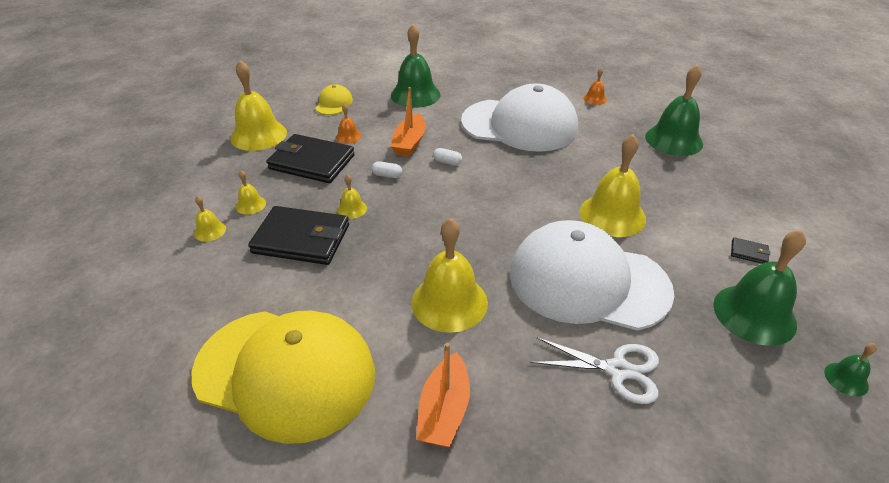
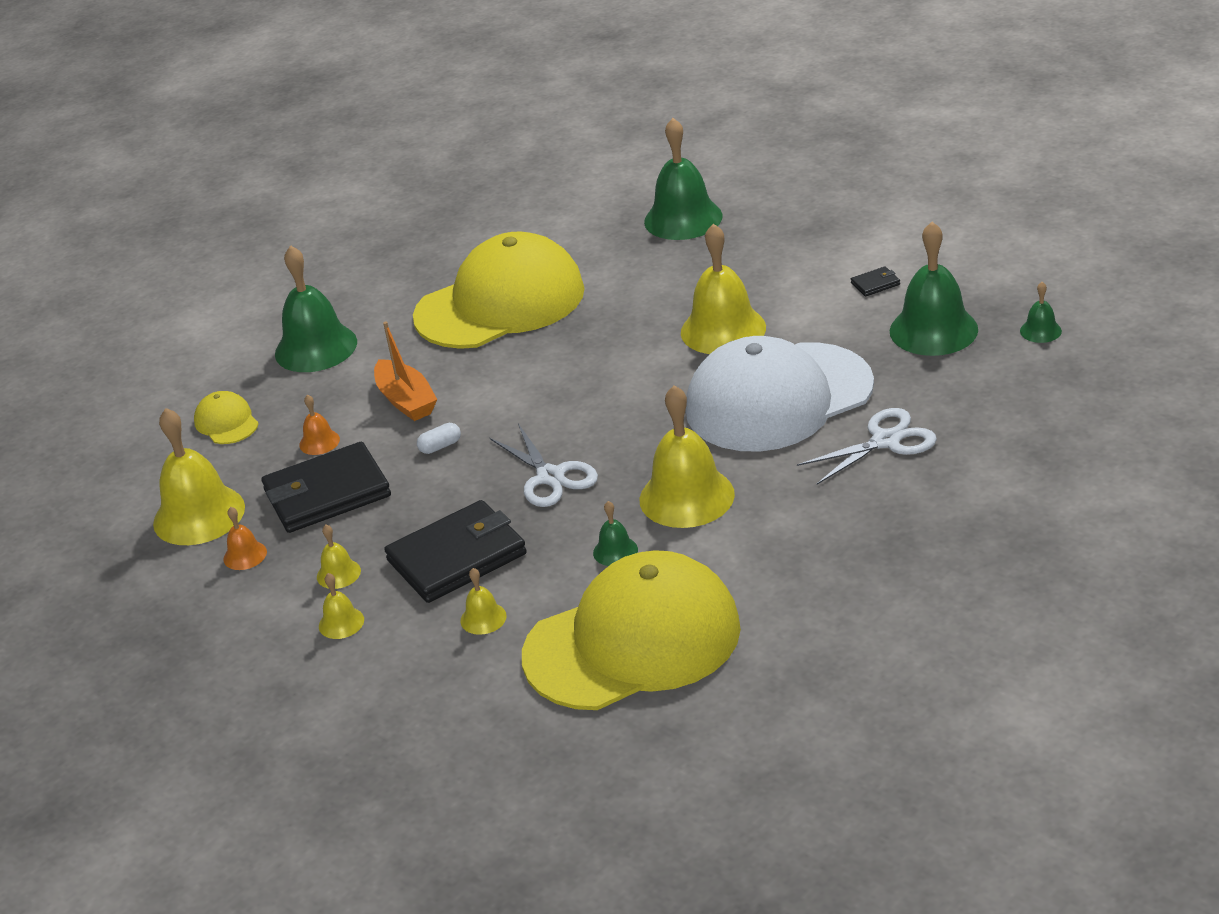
camera: 40 degrees left, 5 degrees down
yellow bell [337,174,367,219] -> yellow bell moved to [460,568,507,635]
orange boat [416,343,470,447] -> none
white capsule [433,148,462,166] -> none
white cap [461,83,578,152] -> yellow cap [413,231,585,349]
orange bell [583,68,607,105] -> orange bell moved to [223,507,267,570]
none -> white scissors [490,424,598,507]
none -> green bell [593,501,638,566]

